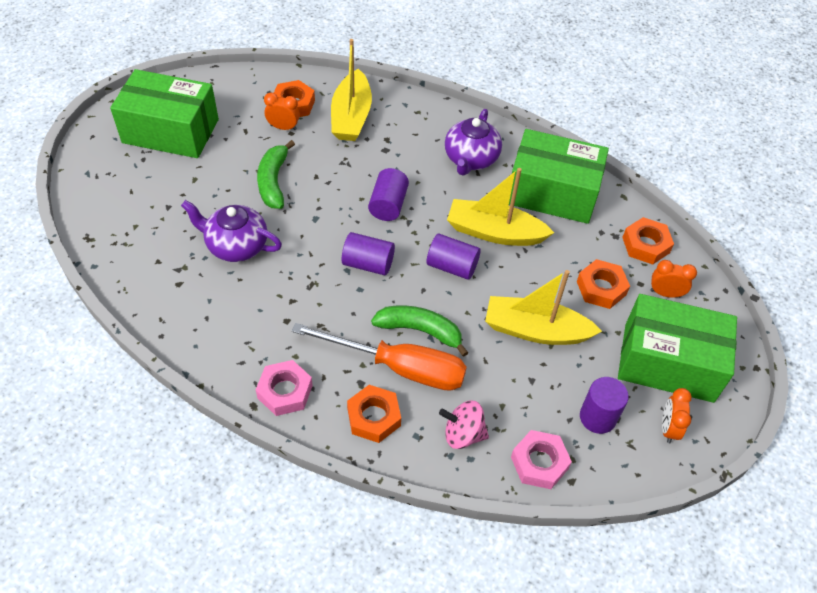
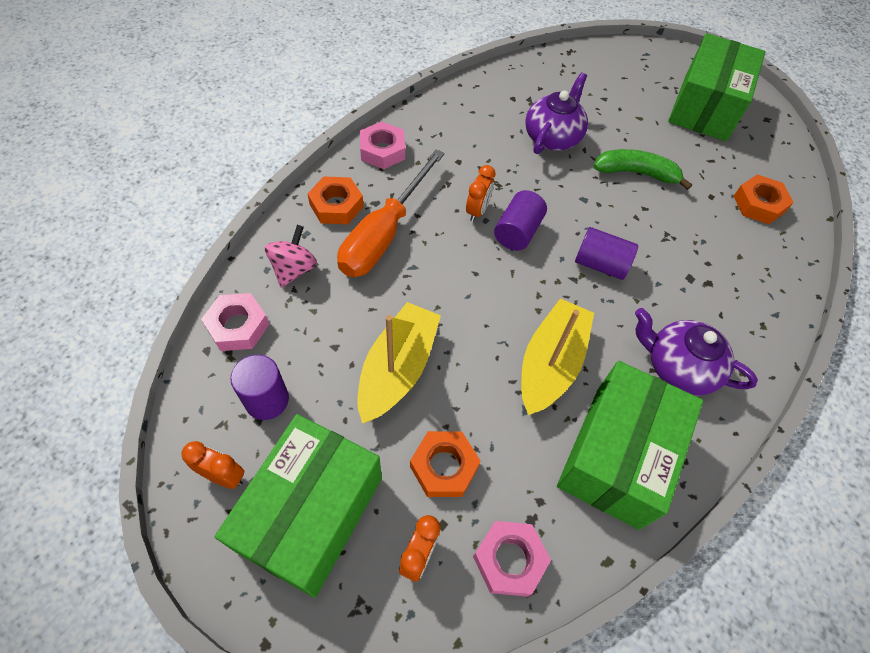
camera: 100 degrees right, 5 degrees up
orange clock [264,92,300,130] -> orange clock moved to [466,165,495,222]
yellow boat [331,39,372,141] -> none
green banana [371,305,468,357] -> none
purple cylinder [426,234,481,280] -> none
orange nut [622,217,674,265] -> pink nut [473,521,551,597]

